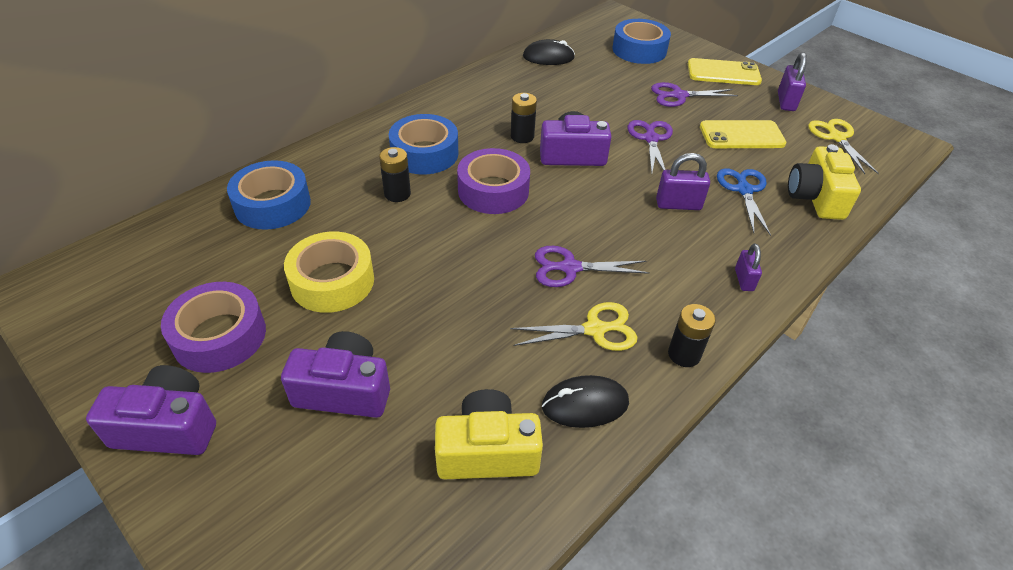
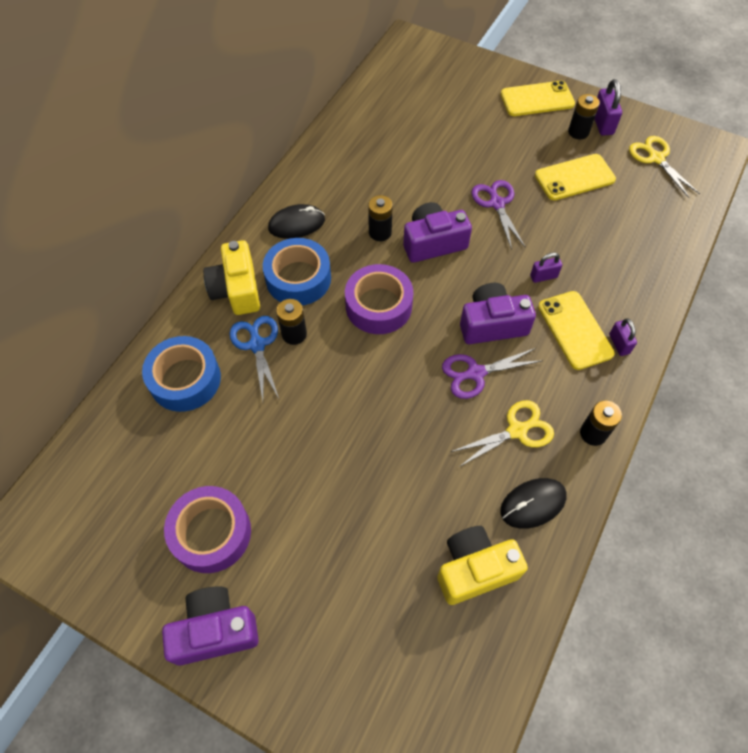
camera: 15 degrees left, 15 degrees up
purple camera [281,331,390,418] -> purple camera moved to [460,283,536,344]
yellow tape [284,232,374,313] -> none
black mouse [523,39,575,65] -> black mouse moved to [268,204,325,239]
blue tape [612,19,671,64] -> none
purple scissors [651,82,738,107] -> none
purple padlock [656,153,710,210] -> purple padlock [530,252,562,283], size x0.66
blue scissors [717,168,771,236] -> blue scissors moved to [229,316,279,401]
yellow camera [788,144,861,220] -> yellow camera moved to [203,240,260,315]
none -> yellow phone [538,291,615,370]
none -> black battery [568,94,600,139]

